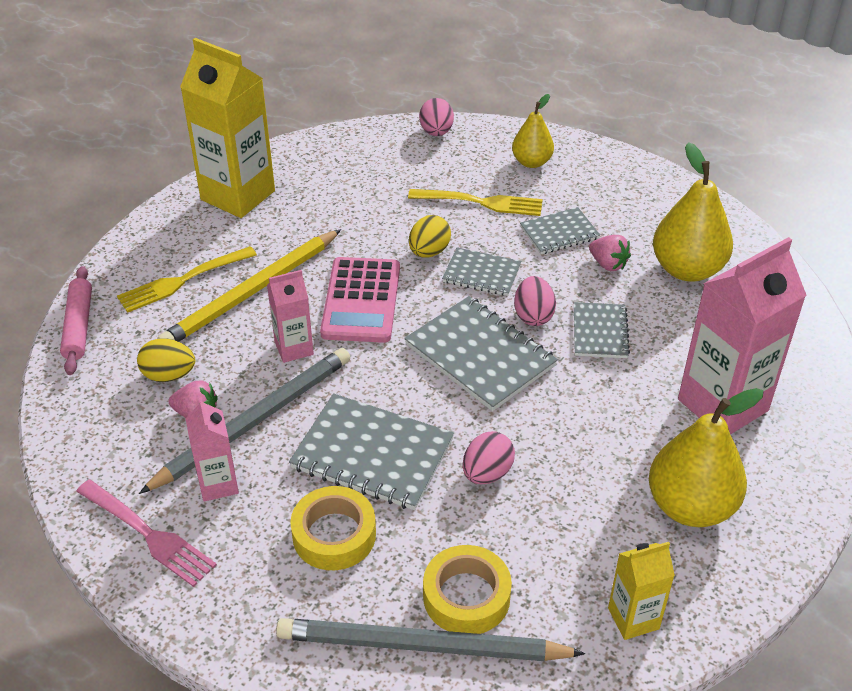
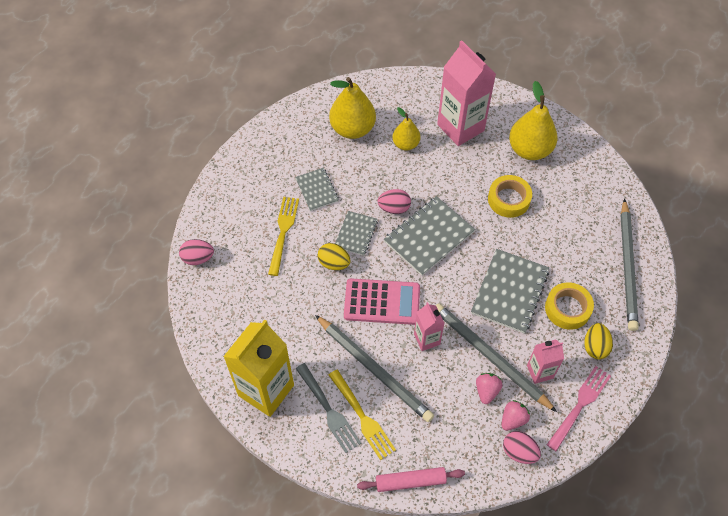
camera: 90 degrees left, 15 degrees up
yellow egg [137,339,195,382] -> yellow egg moved to [584,323,613,359]
yellow pencil [157,229,341,342] -> grey pencil [315,315,434,422]
yellow tape [423,545,512,634] -> yellow tape moved to [488,175,532,218]
pink egg [463,431,515,485] -> pink egg moved to [503,431,541,464]
yellow pear [512,94,554,168] -> yellow pear moved to [392,107,420,151]
grey notebook [574,302,630,358] -> none
pink strawberry [589,235,631,271] -> pink strawberry moved to [502,400,530,431]
yellow carton [608,542,675,640] -> none
none -> grey fork [296,363,361,453]

